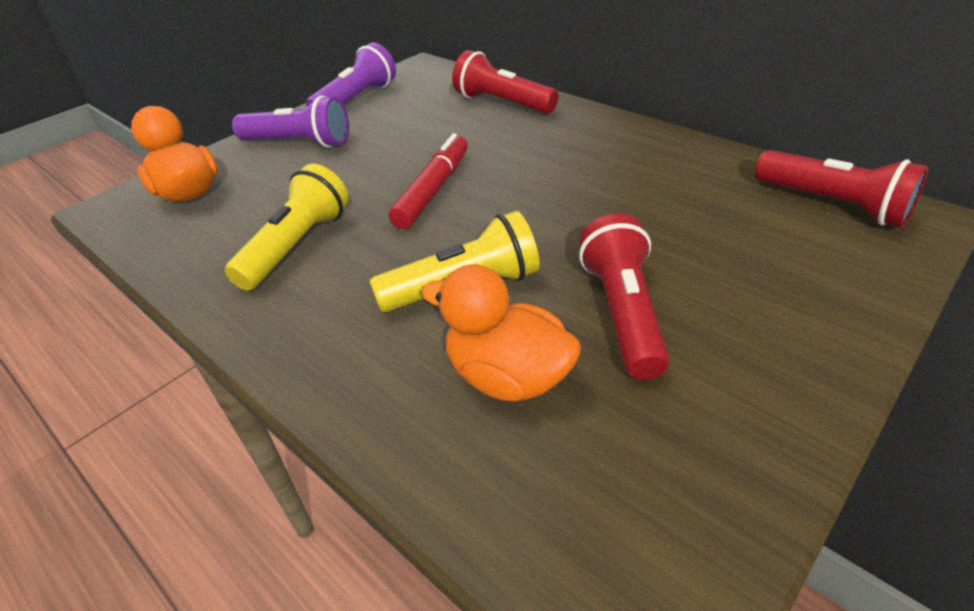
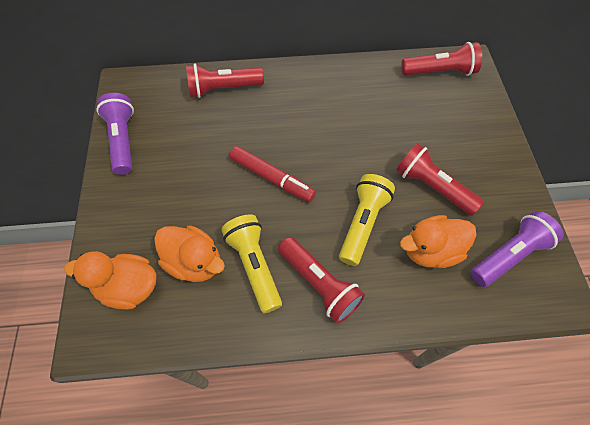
camera: 50 degrees left, 20 degrees up
purple flashlight [232,95,349,148] -> purple flashlight moved to [470,211,564,287]
red marker [389,133,468,229] -> red marker turned 150 degrees clockwise [230,146,316,202]
none -> orange duck [154,225,225,282]
none -> red flashlight [278,237,365,324]

